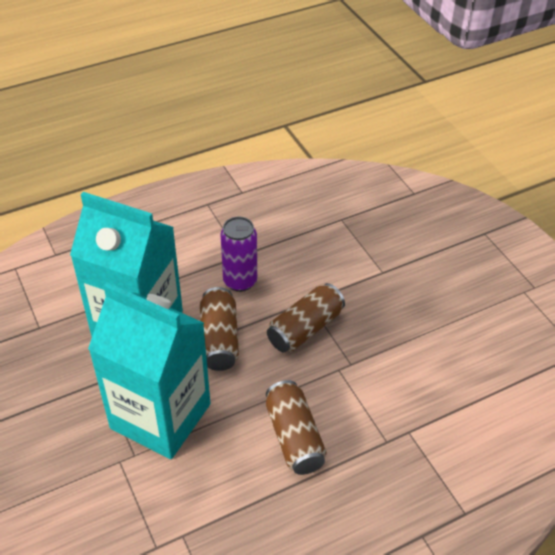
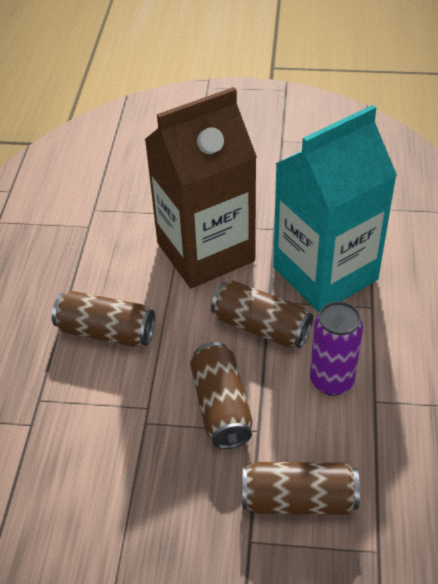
camera: 125 degrees right, 0 degrees up
turquoise carton [88,282,211,459] -> brown carton [144,87,257,288]
none -> brown can [243,462,360,515]

